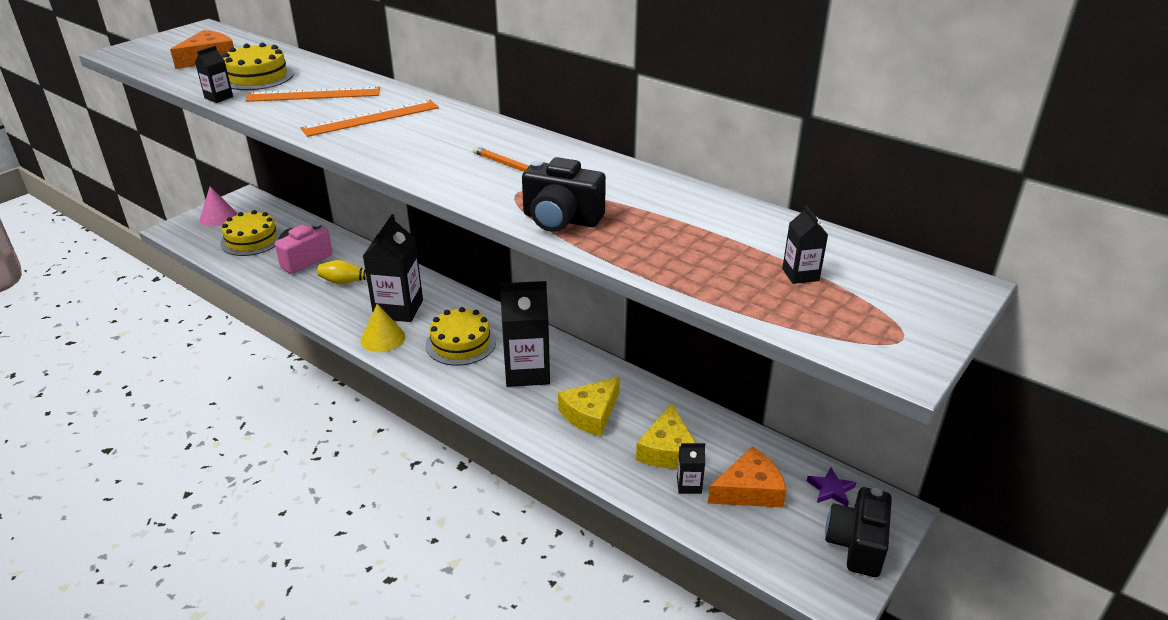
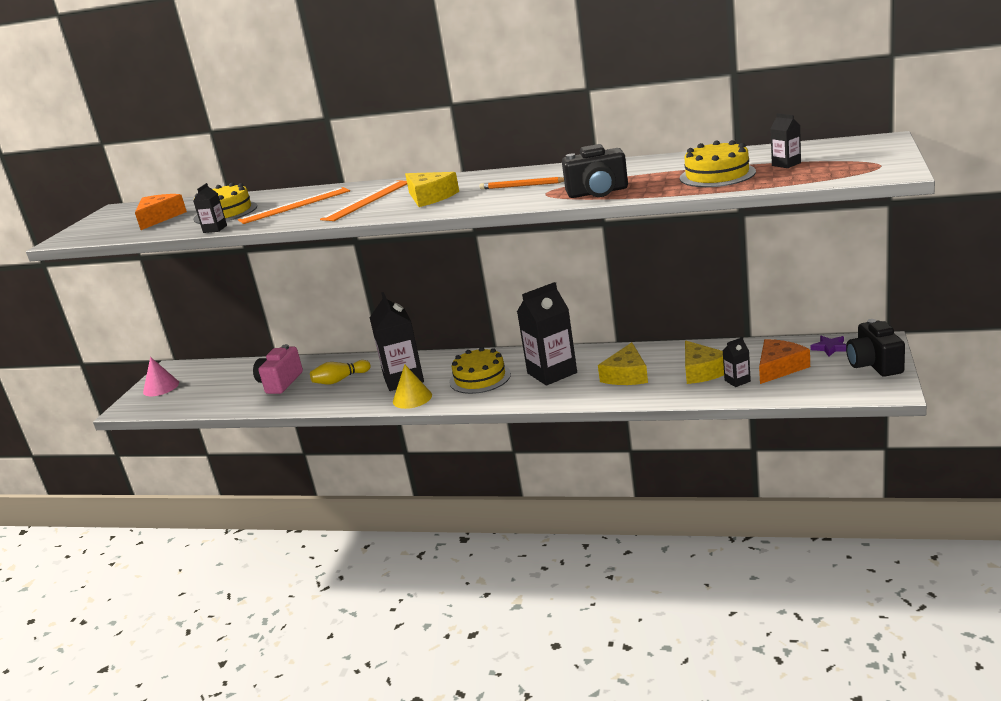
camera: 20 degrees left, 10 degrees down
yellow cake [220,210,282,256] -> yellow cake moved to [680,140,756,187]
none -> yellow cheese [405,172,459,207]

